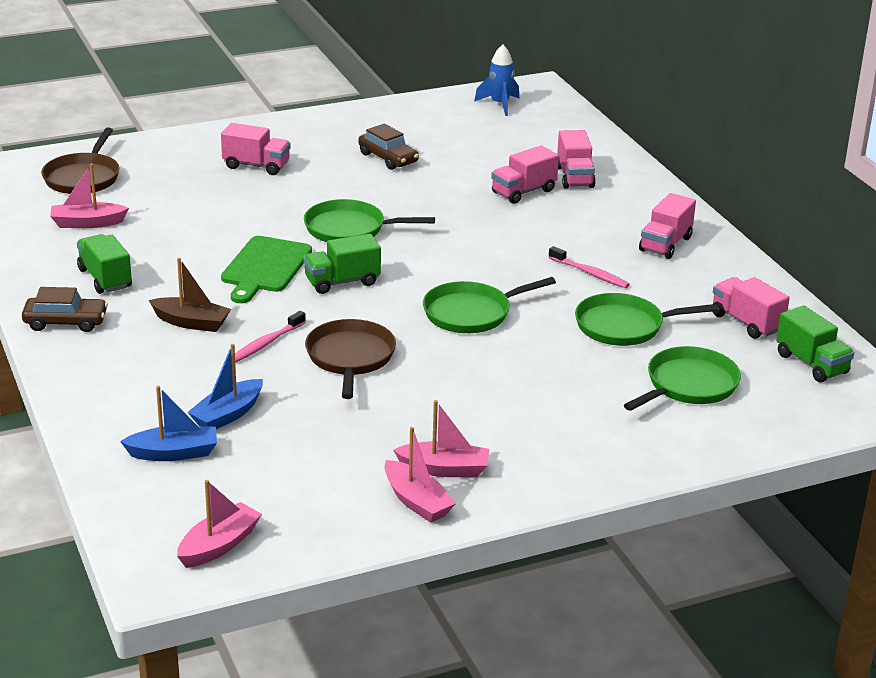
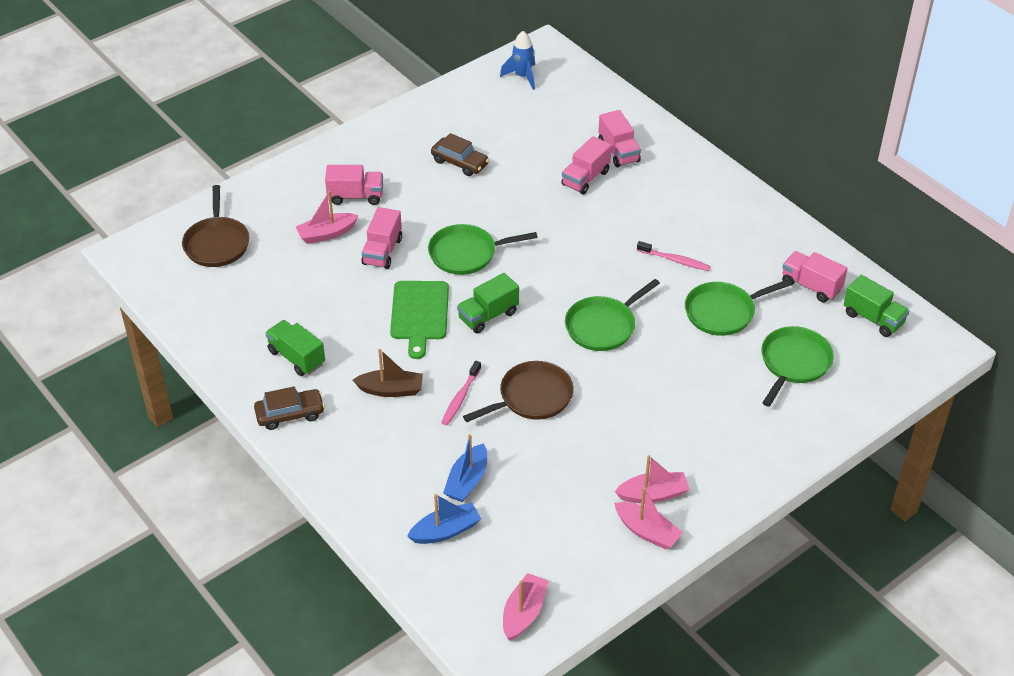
camera: 15 degrees left, 15 degrees up
pink boat [50,163,129,228] -> pink boat moved to [296,191,359,244]
brown pan [305,319,396,399] -> brown pan turned 75 degrees clockwise [463,361,574,422]
pink truck [639,193,696,259] -> pink truck moved to [362,207,402,269]

